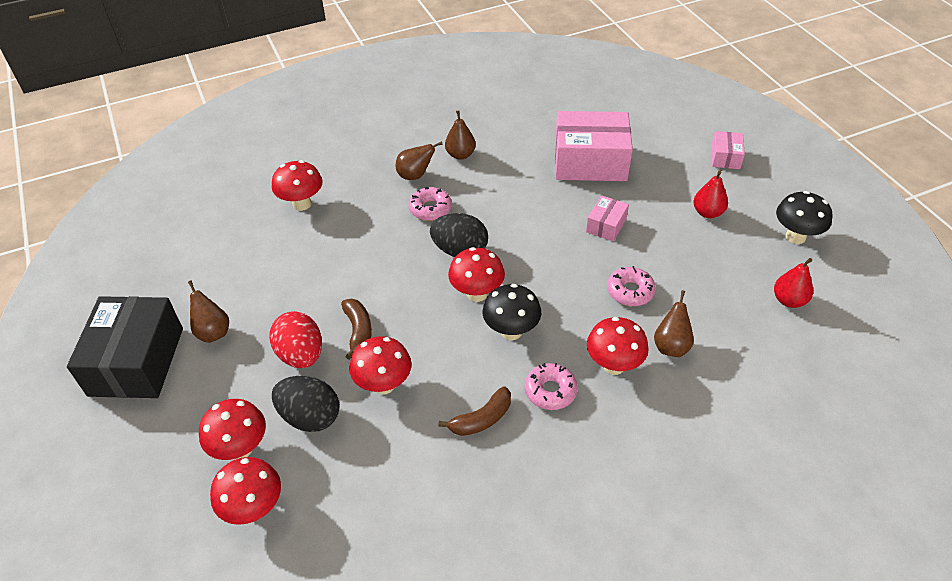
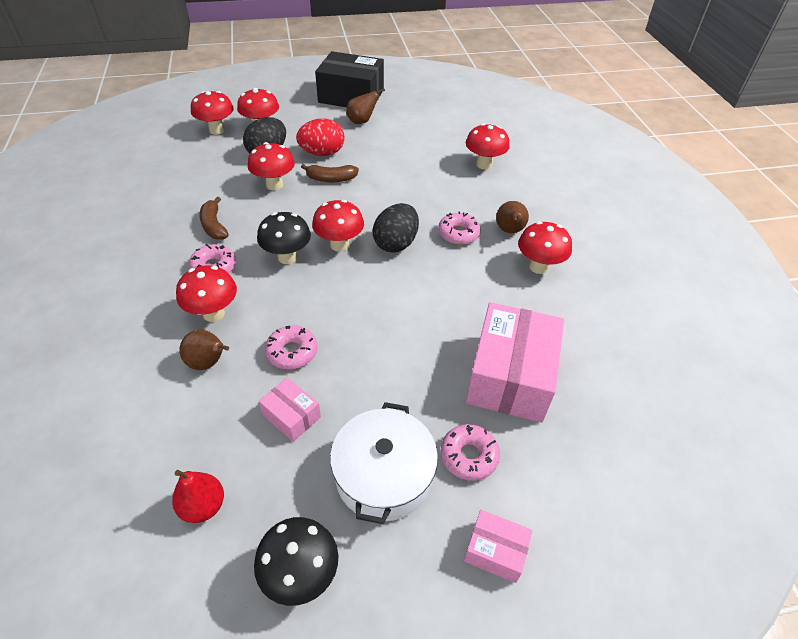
camera: 100 degrees right, 0 degrees up
brown pear [445,110,476,160] -> red mushroom [518,221,572,274]
pink box [586,195,629,241] -> pink box moved to [259,378,321,442]
red pear [694,171,728,218] -> white pot [330,402,438,524]
none -> pink donut [441,424,500,481]

